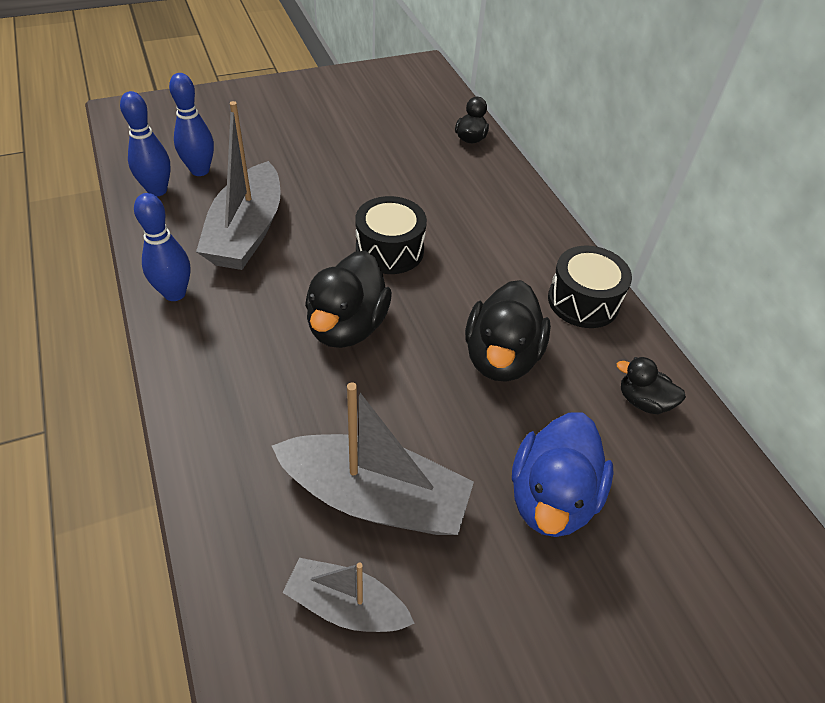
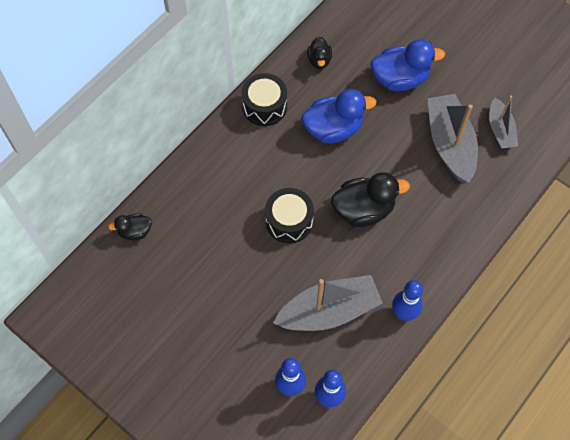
camera: 115 degrees left, 15 degrees up
black duck [465,280,551,382] -> blue duck [302,89,376,143]

